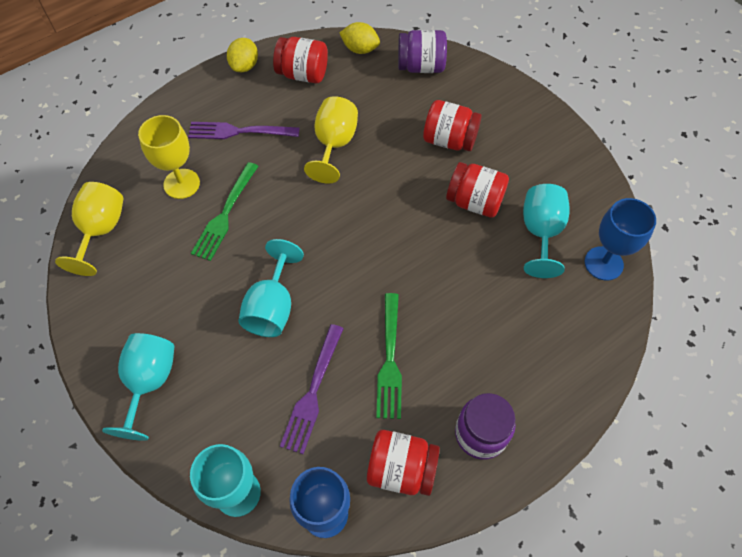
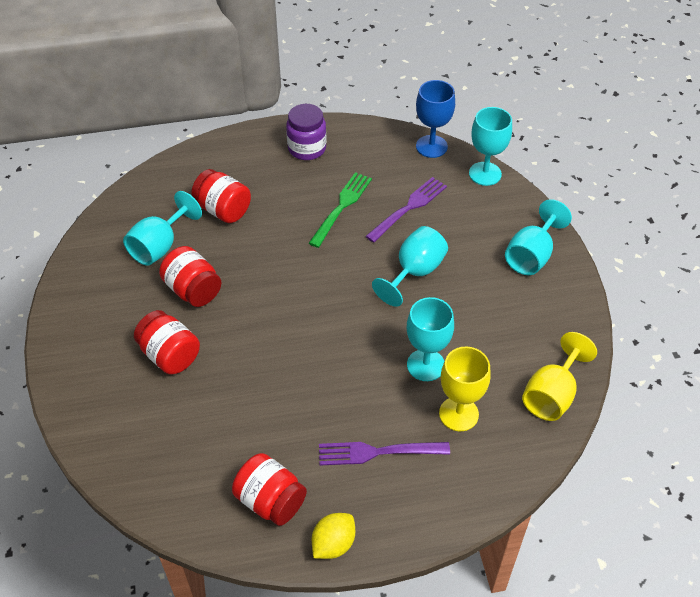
camera: 155 degrees left, 10 degrees down
purple fork [188,122,300,139] -> purple fork turned 150 degrees clockwise [319,442,450,466]
green fork [191,162,258,261] -> turquoise goblet [407,297,454,381]
yellow goblet [304,96,358,183] -> none
yellow lemon [340,22,380,54] -> none
red jar [367,430,440,496] -> red jar moved to [191,169,251,223]
purple jar [398,30,447,73] -> none
blue goblet [585,198,656,281] -> none

